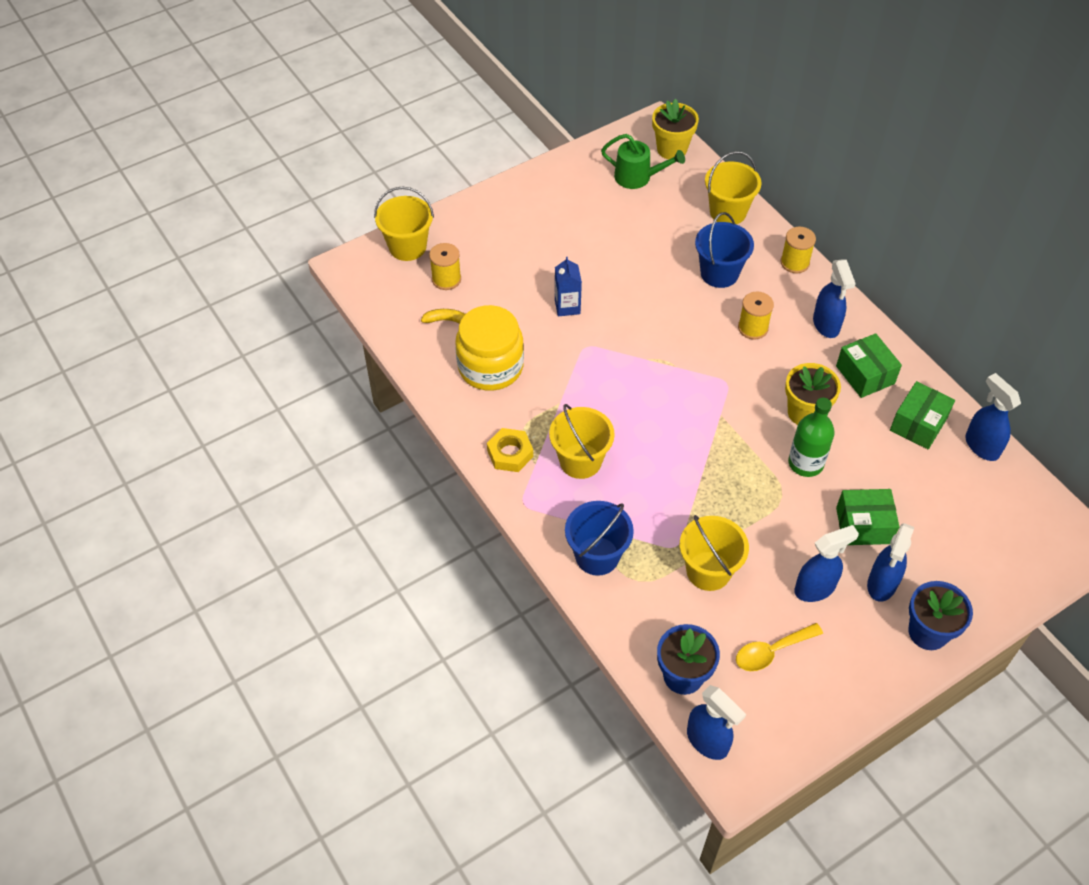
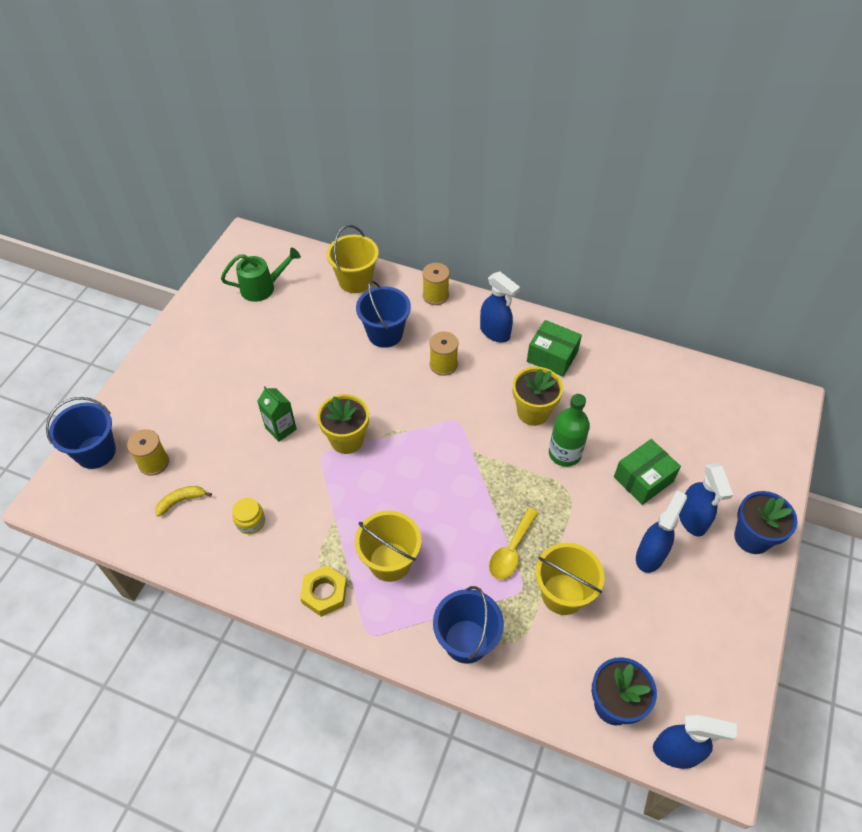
camera: 35 degrees left, 0 degrees up
yellow bucket [374,187,434,261] -> blue bucket [46,397,116,469]
yellow jar [455,305,524,391] -> yellow jar [232,498,265,534], size x0.44
blue carton [555,257,582,317] -> green carton [257,386,297,442]
yellow flower pot [652,99,699,160] -> yellow flower pot moved to [317,394,369,454]
yellow spoon [736,623,823,671] -> yellow spoon moved to [489,508,538,579]
green box [890,381,955,449] -> none
blue spray bottle [965,373,1021,461] -> none

